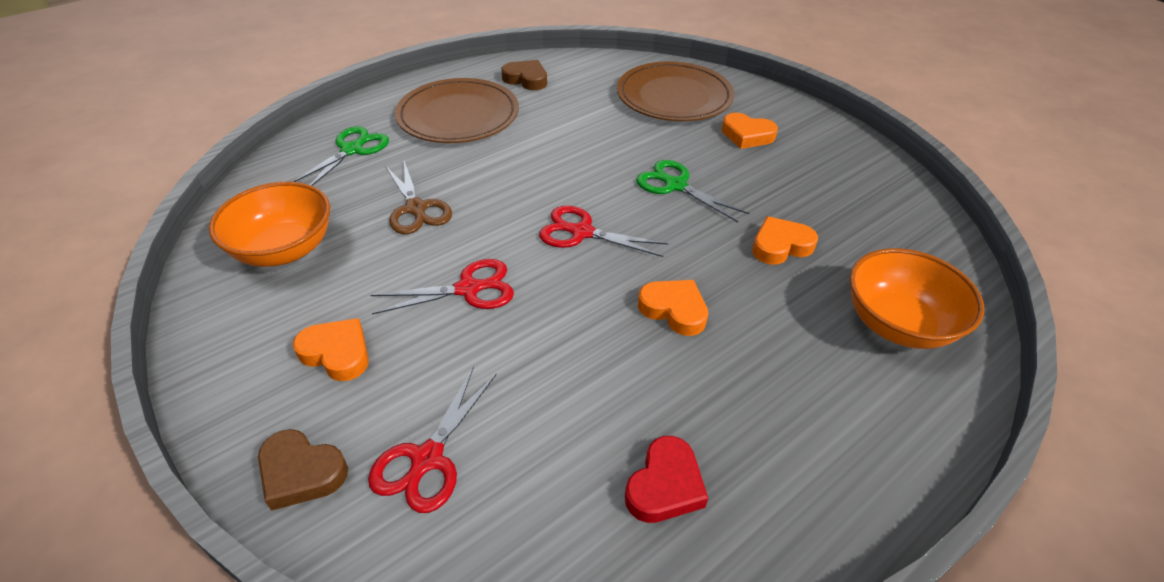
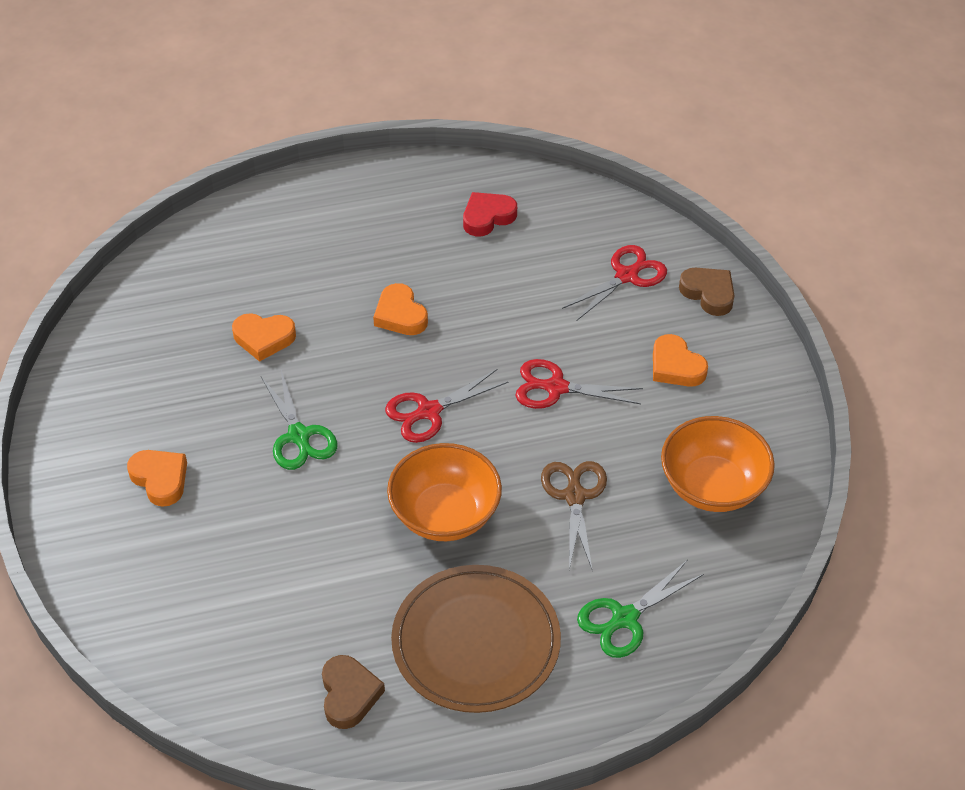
camera: 155 degrees left, 5 degrees up
brown heart [501,60,547,90] -> brown heart turned 150 degrees counterclockwise [322,655,385,729]
red scissors [539,206,669,257] -> red scissors turned 105 degrees clockwise [385,369,509,443]
brown plate [617,61,734,121] -> none
orange bowl [850,248,984,349] -> orange bowl moved to [387,443,502,541]

